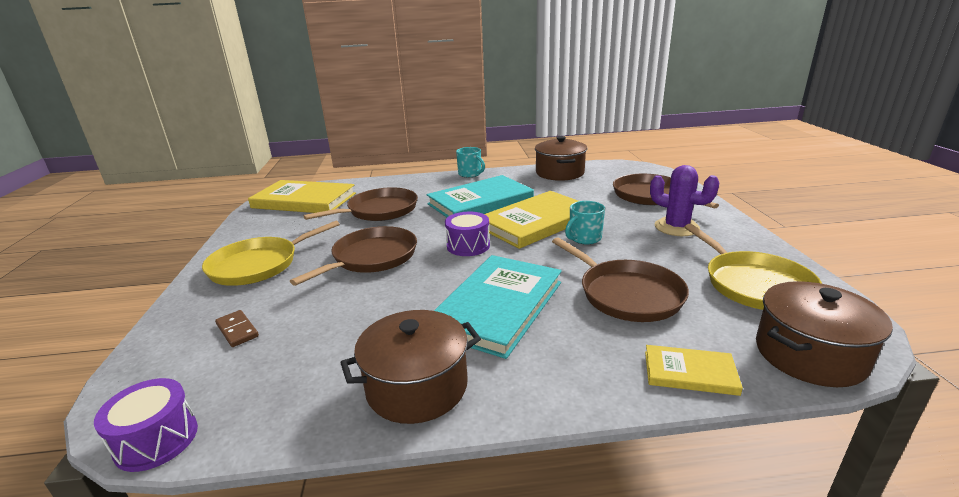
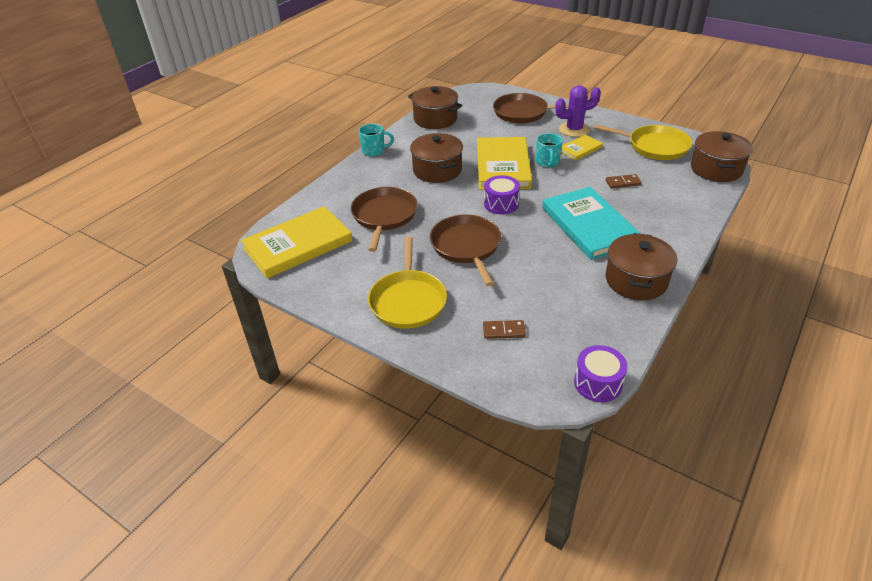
camera: 50 degrees left, 15 degrees up
turquoise book [427,175,534,217] -> brown pot [410,133,463,183]
brown pan [552,237,689,322] -> brown domino [606,174,642,189]
yellow book [645,345,743,396] -> yellow book moved to [561,135,603,161]

